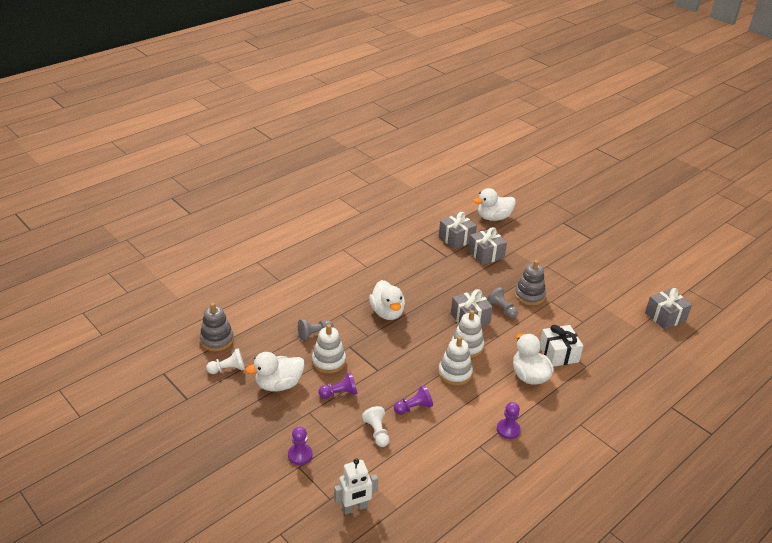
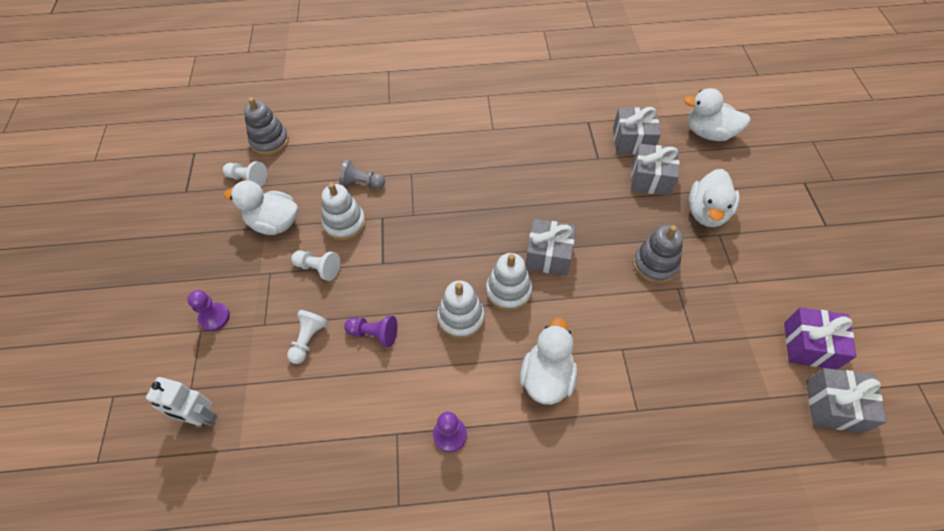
camera: 40 degrees right, 20 degrees up
purple pawn [318,372,357,398] -> white pawn [291,250,340,281]
white duck [369,280,405,320] -> white duck moved to [689,169,740,227]
grey pawn [487,287,518,318] -> none
white gift [540,325,583,367] -> none
none -> purple gift [784,308,857,370]

